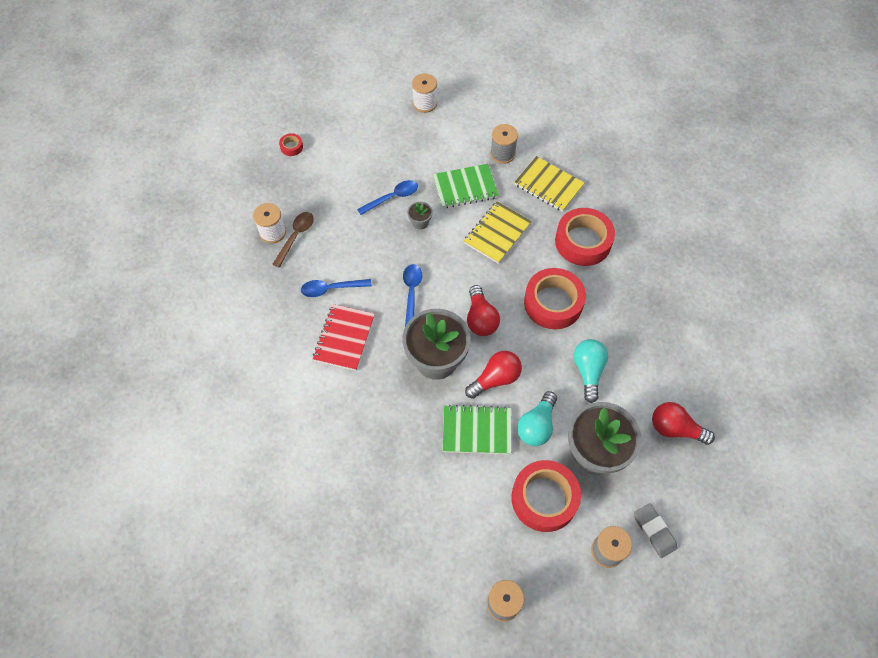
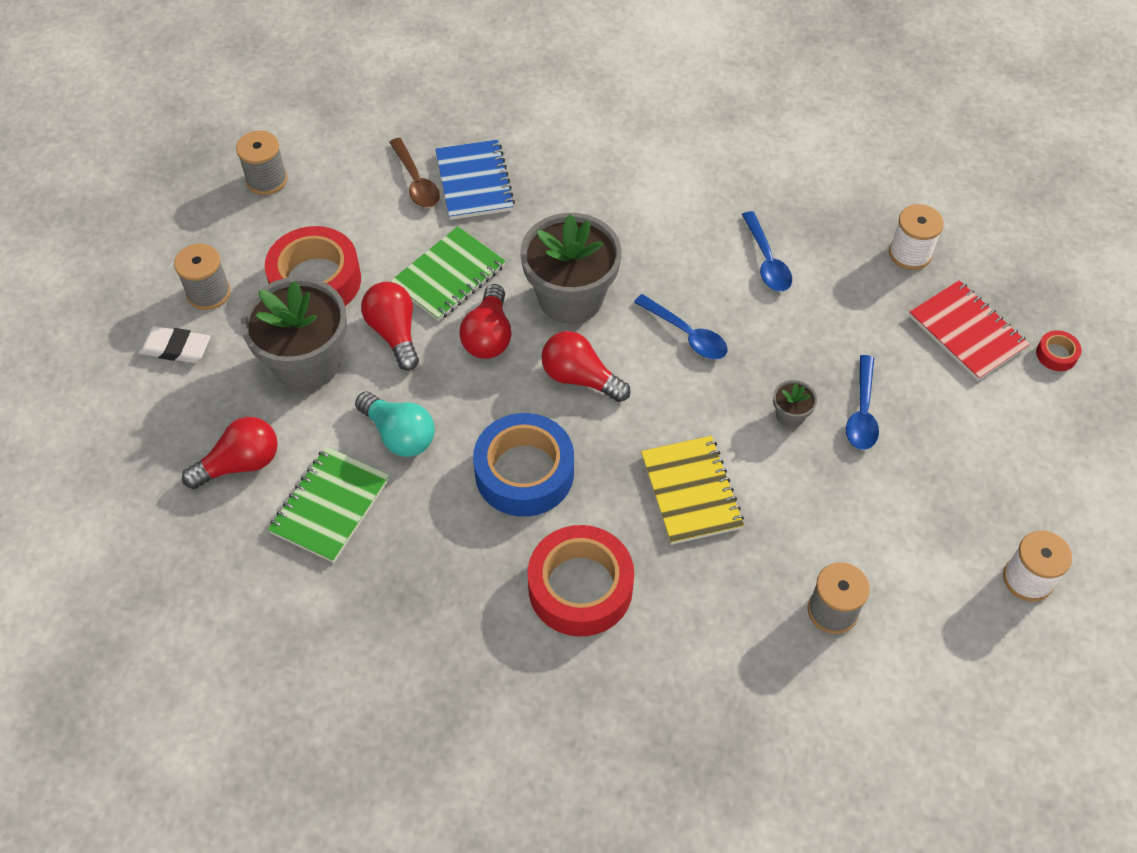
camera: 130 degrees right, 5 degrees down
brown spoon [272,212,314,268] -> brown spoon moved to [389,138,440,208]
blue spoon [301,279,372,297] -> blue spoon turned 135 degrees clockwise [742,211,792,291]
red notebook [313,304,375,371] -> red notebook moved to [909,280,1030,381]
green notebook [433,164,499,208] -> green notebook moved to [268,446,389,563]
yellow notebook [514,156,584,212] -> none
turquoise light bulb [517,391,557,446] -> red light bulb [361,282,419,371]
red tape [524,268,586,329] -> blue tape [473,413,574,516]
grey eraser [634,503,678,558] -> white eraser [138,326,210,363]
none -> blue notebook [435,140,515,220]

